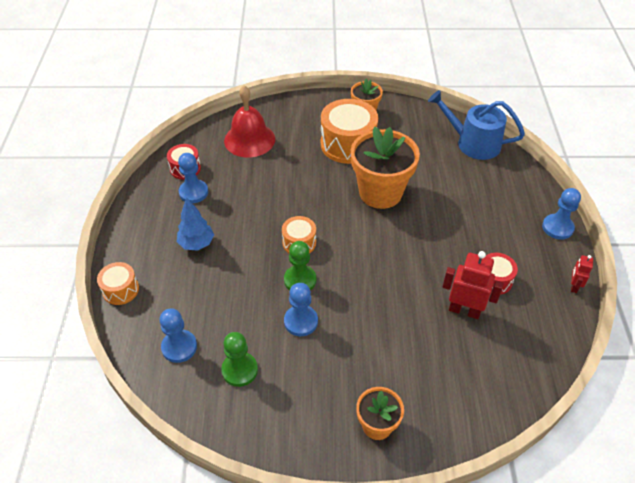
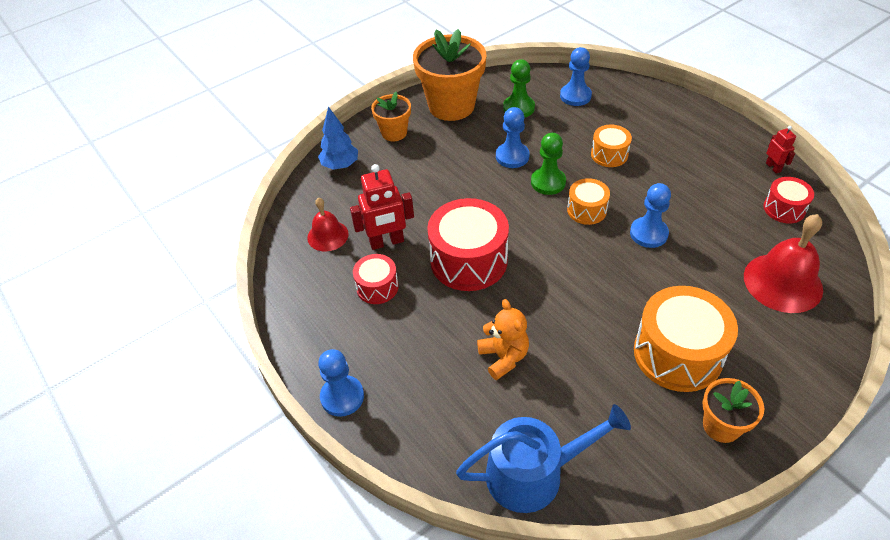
camera: 145 degrees right, 0 degrees up
orange drum [97,262,139,305] -> orange drum moved to [591,125,632,167]
blue tree [177,197,214,251] -> blue tree moved to [318,106,358,170]
blue pawn [178,153,208,203] -> blue pawn moved to [630,183,671,248]
orange flower pot [351,127,420,209] -> orange flower pot moved to [413,29,487,121]
red robot [571,255,593,293] -> red robot moved to [766,126,796,174]
none -> red bell [307,197,349,251]
none -> red drum [427,198,509,291]
none -> orange teddy bear [477,299,529,380]

